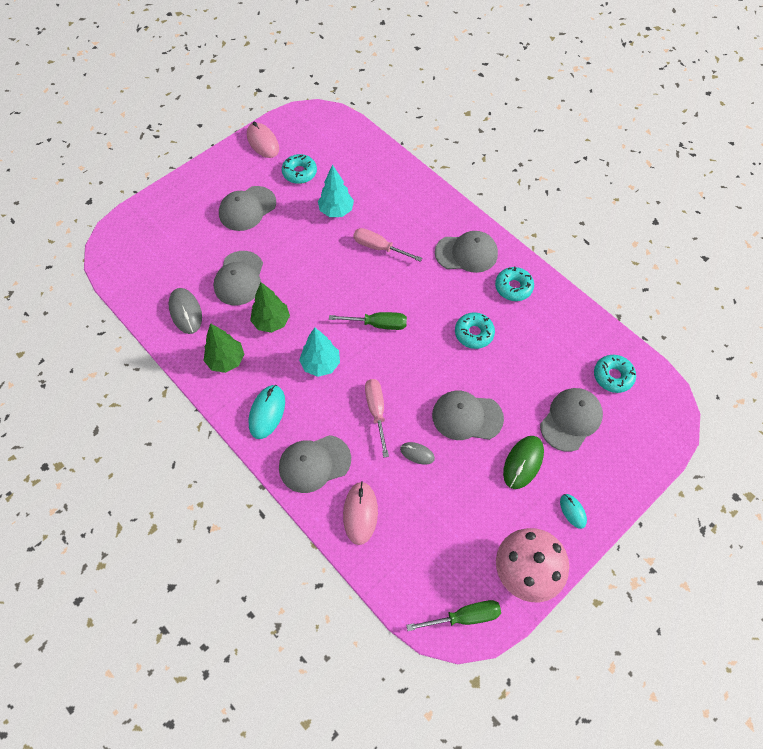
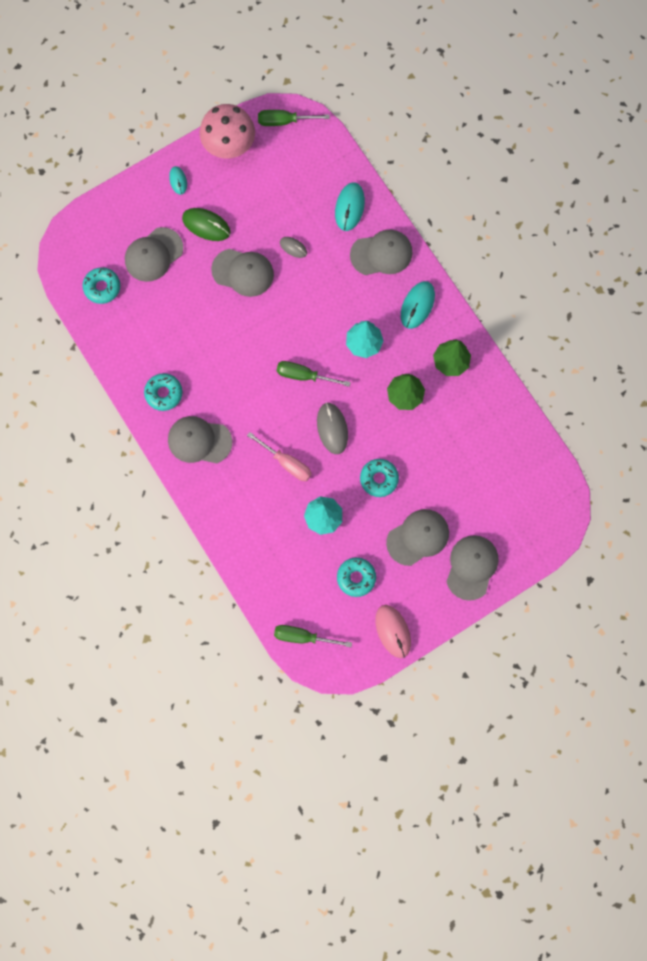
camera: 170 degrees left, 15 degrees up
grey mouse [169,288,202,334] -> grey mouse moved to [317,402,348,454]
grey cap [213,251,263,305] -> grey cap moved to [446,535,499,601]
pink mouse [343,482,378,545] -> turquoise mouse [335,182,365,231]
pink screwdriver [365,379,389,458] -> none
turquoise donut [455,312,495,349] -> turquoise donut moved to [360,459,399,497]
green mouse [503,436,544,489] -> green mouse turned 75 degrees clockwise [182,208,231,241]
none -> green screwdriver [274,625,352,647]

